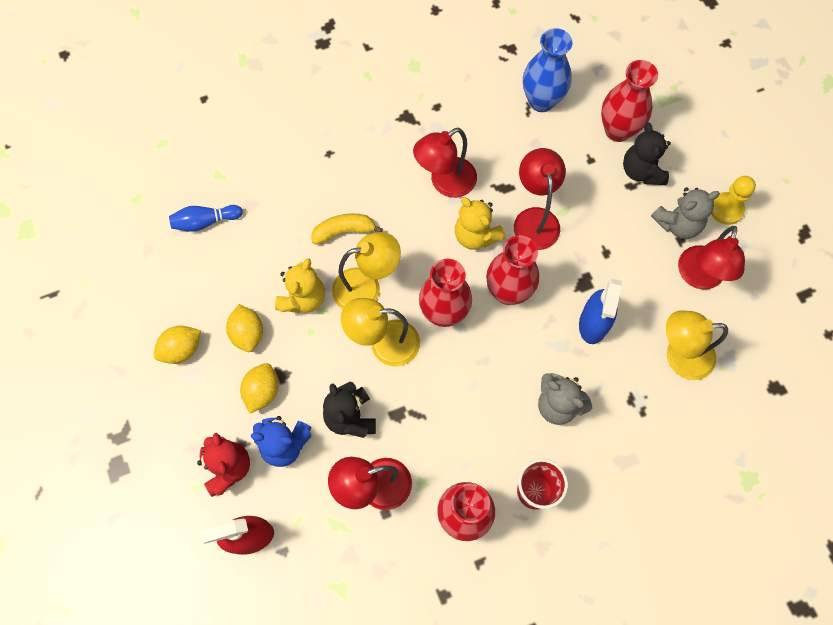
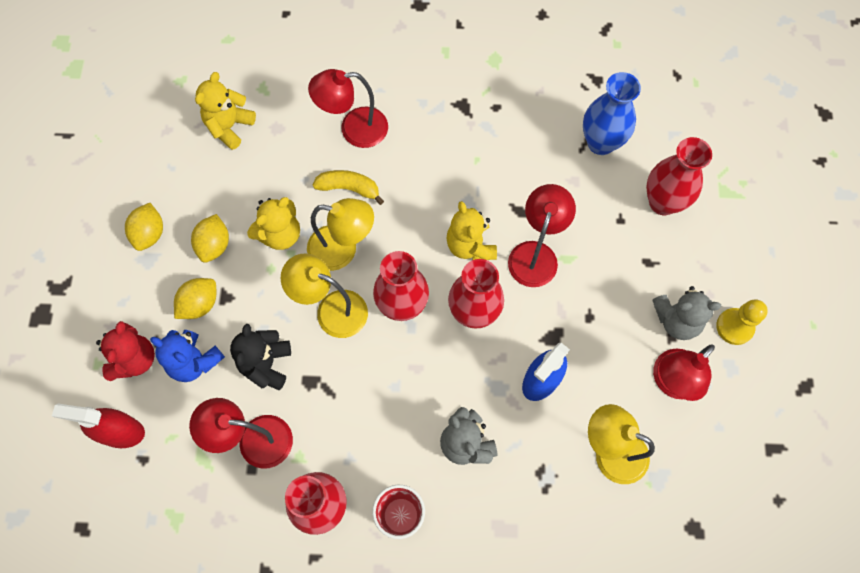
camera: 25 degrees right, 0 degrees up
yellow lemon [154,326,201,364] -> yellow lemon turned 75 degrees counterclockwise [125,203,163,251]
blue bowling pin [169,205,243,232] -> yellow teddy bear [195,72,256,150]
red lamp [413,128,477,198] -> red lamp moved to [308,69,388,148]
black teddy bear [623,122,671,185] -> none

